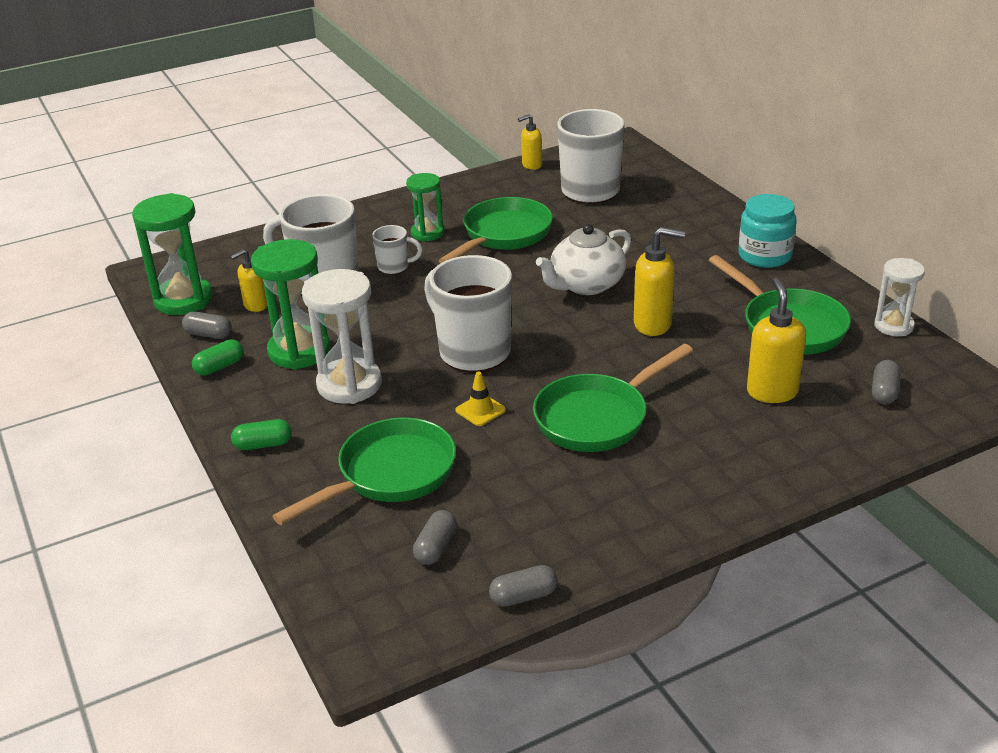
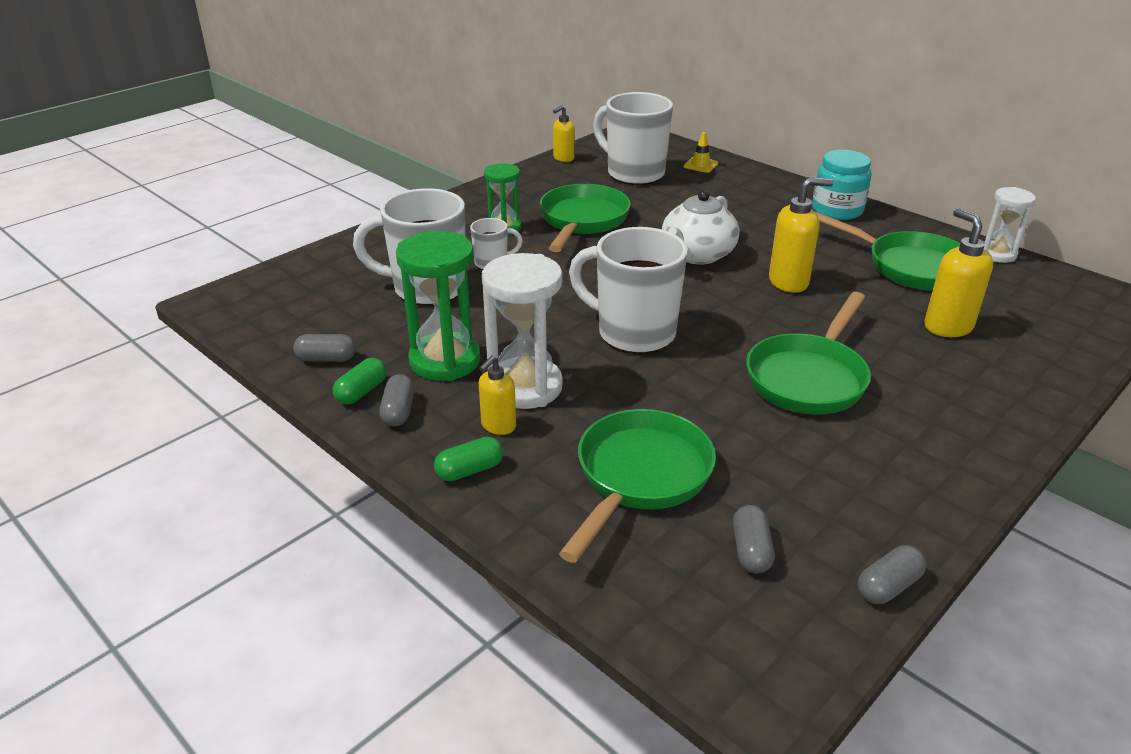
camera: 20 degrees left, 0 degrees up
green hourglass [132,193,213,315] -> none
yellow soap dispenser [230,249,267,312] -> yellow soap dispenser moved to [479,355,516,435]
yellow traffic cone [455,372,506,426] -> yellow traffic cone moved to [683,132,719,173]
grey capsule [872,360,901,404] -> grey capsule moved to [380,374,414,426]

